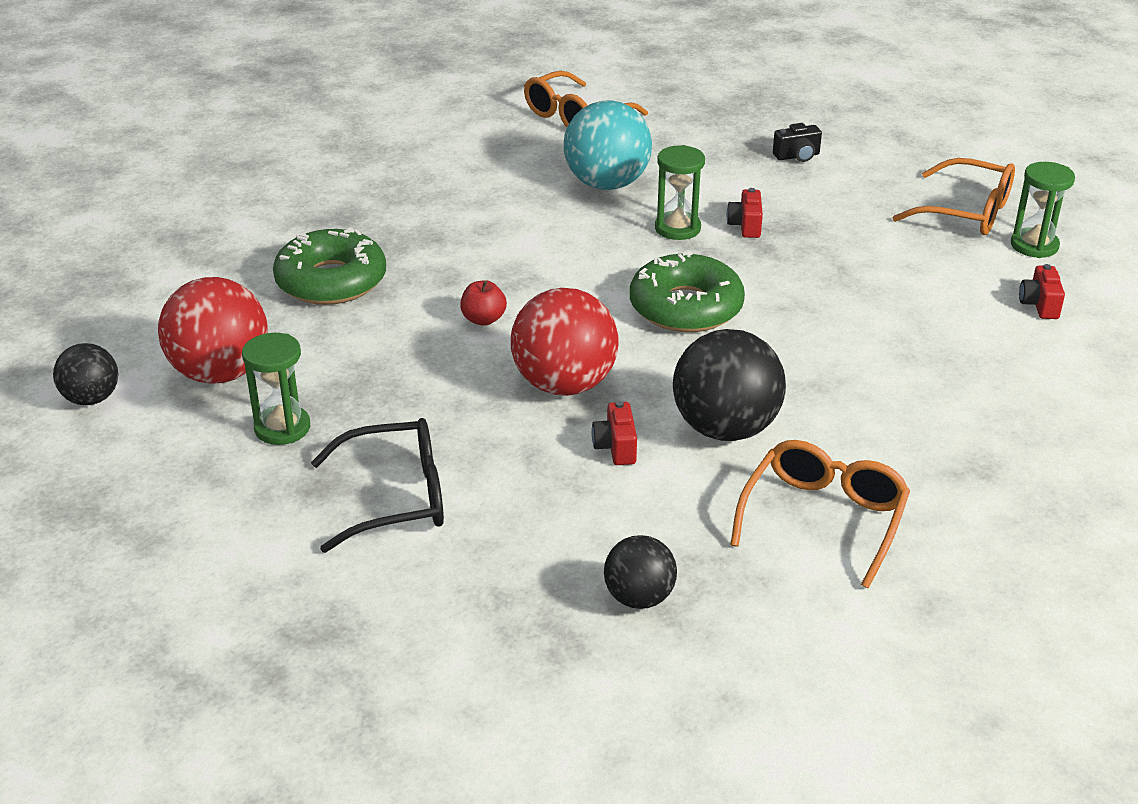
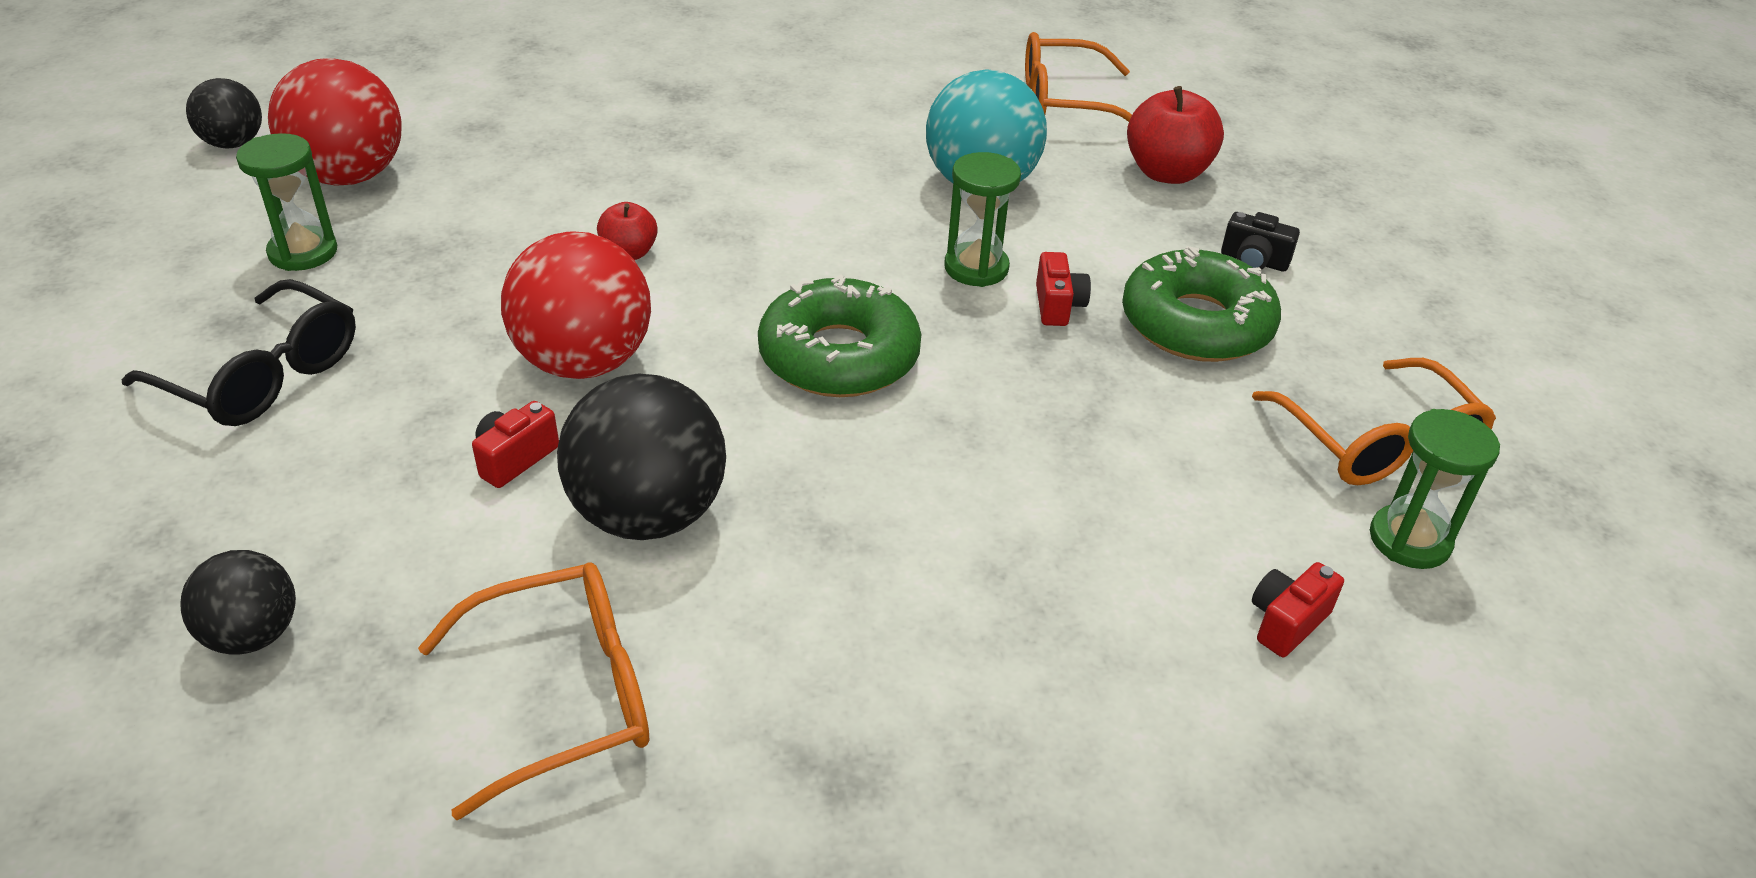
camera: 40 degrees right, 5 degrees up
green donut [273,227,386,305] -> green donut moved to [1122,246,1281,362]
red camera [727,188,763,238] -> red camera turned 135 degrees clockwise [1036,252,1091,326]
none -> red apple [1127,86,1224,184]

